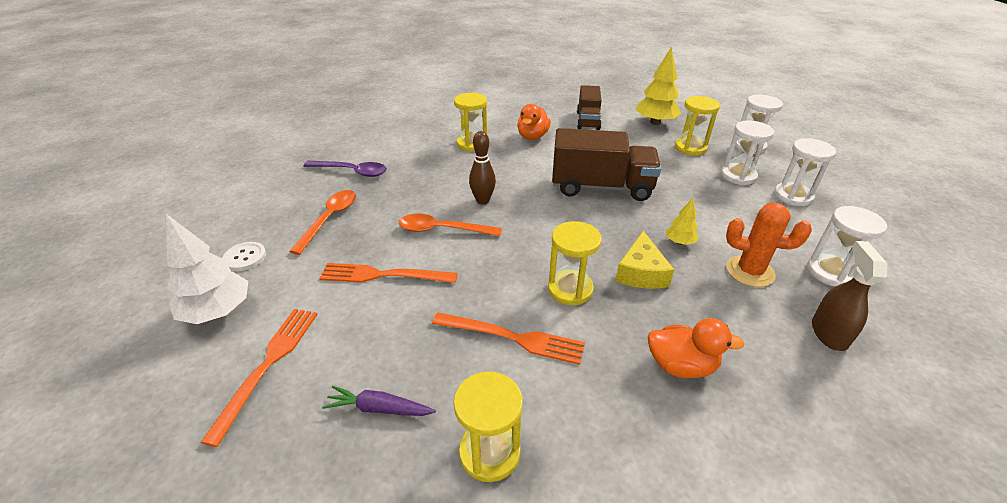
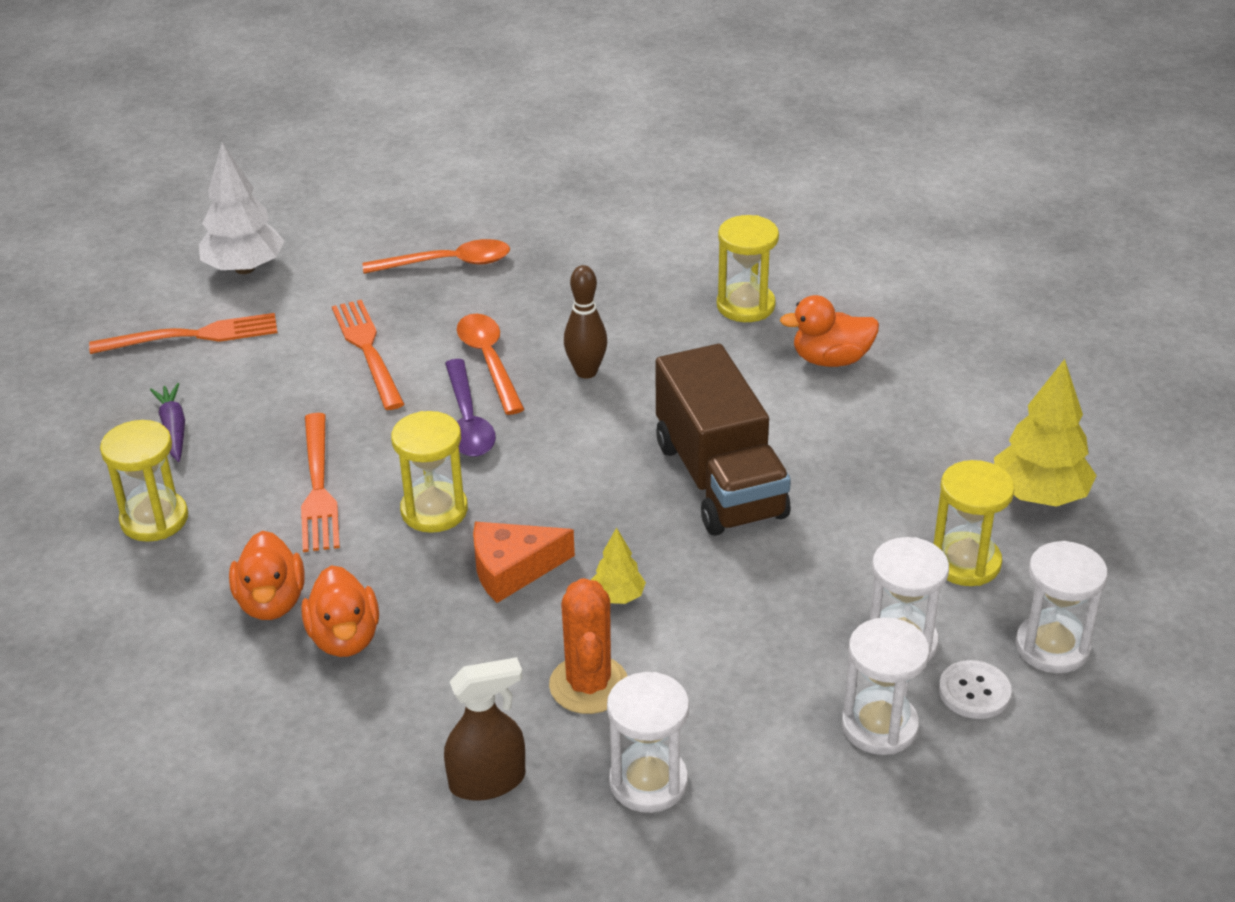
camera: 65 degrees right, 0 degrees up
white button [222,242,266,271] -> white button moved to [939,660,1012,719]
purple spoon [304,161,387,177] -> purple spoon moved to [445,359,496,457]
brown truck [577,85,602,130] -> none
yellow cheese [615,231,674,289] -> orange cheese [473,522,575,603]
none -> orange duck [229,531,305,620]

